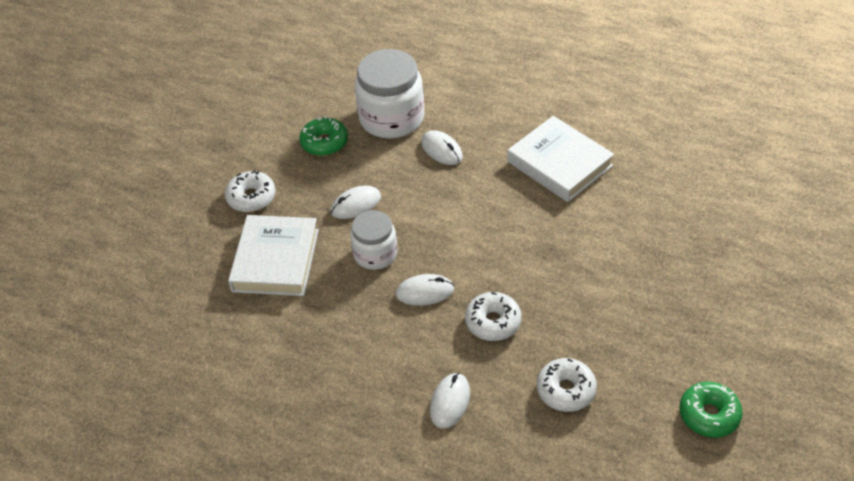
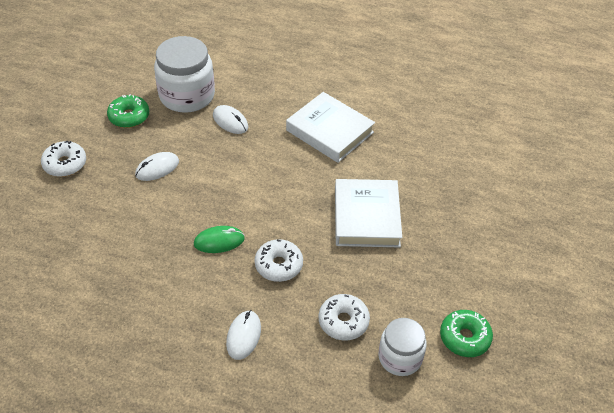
camera: 10 degrees left, 0 degrees up
white book [228,215,319,296] -> white book moved to [335,179,402,247]
white jar [350,210,398,270] -> white jar moved to [378,318,427,376]
white mouse [396,274,454,306] -> green mouse [194,226,245,253]

